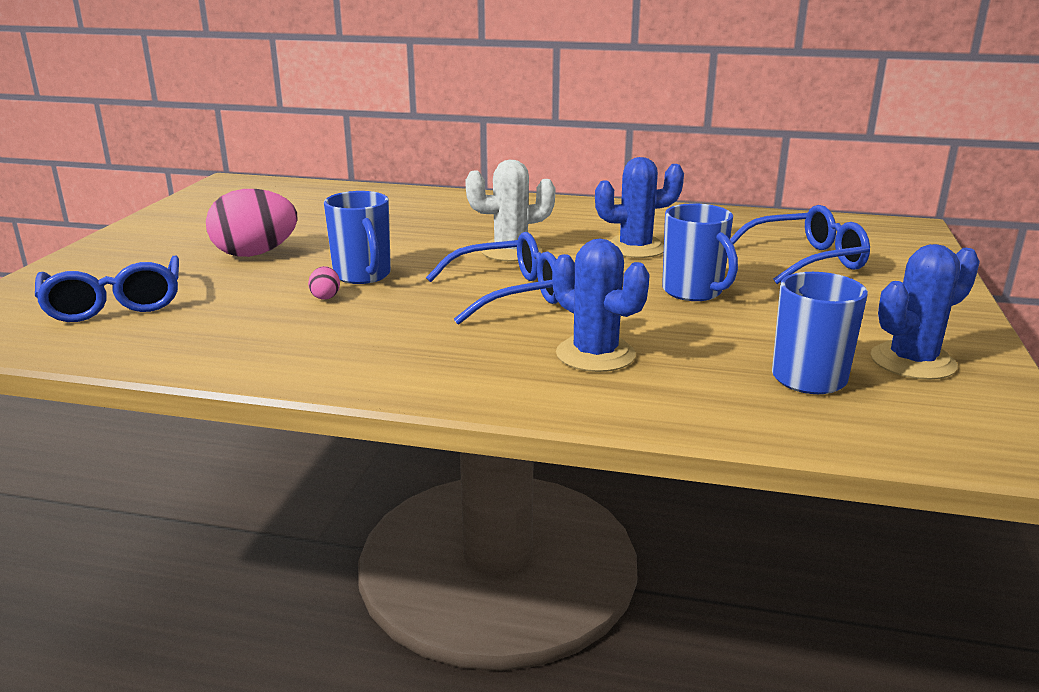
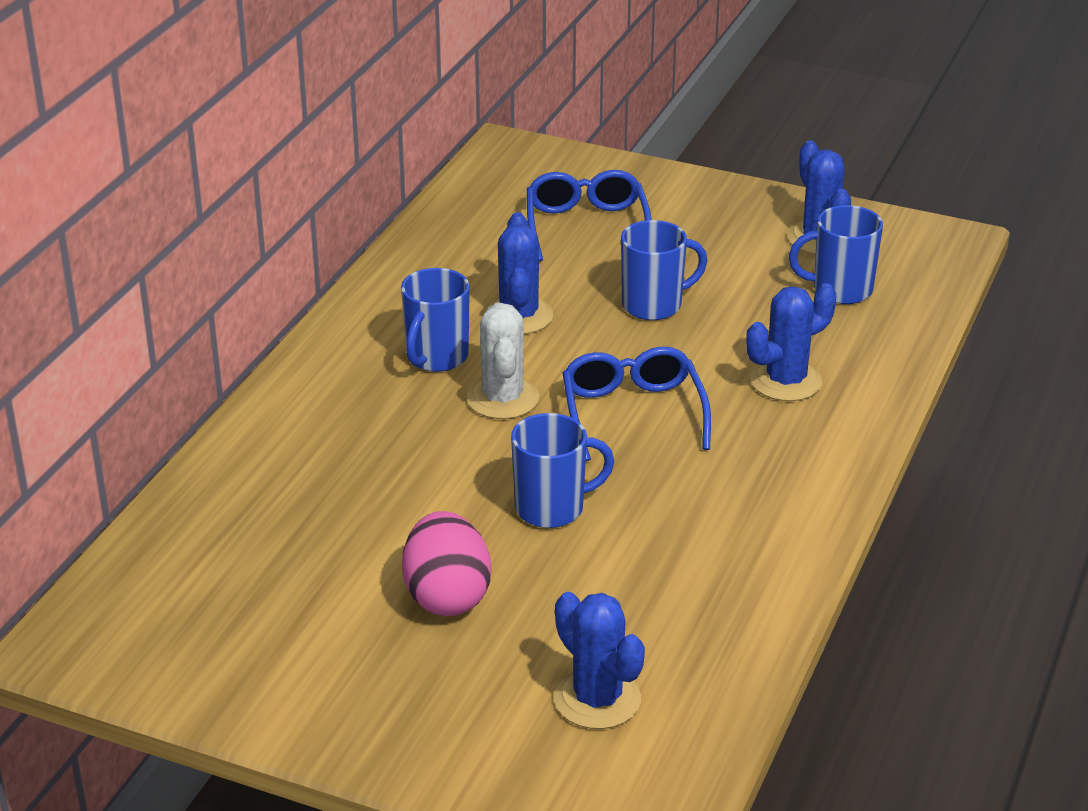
camera: 80 degrees left, 10 degrees up
blue glasses [35,255,179,322] -> blue cactus [554,592,645,729]
pink egg [308,266,340,300] -> none
none -> blue mug [401,268,470,372]

